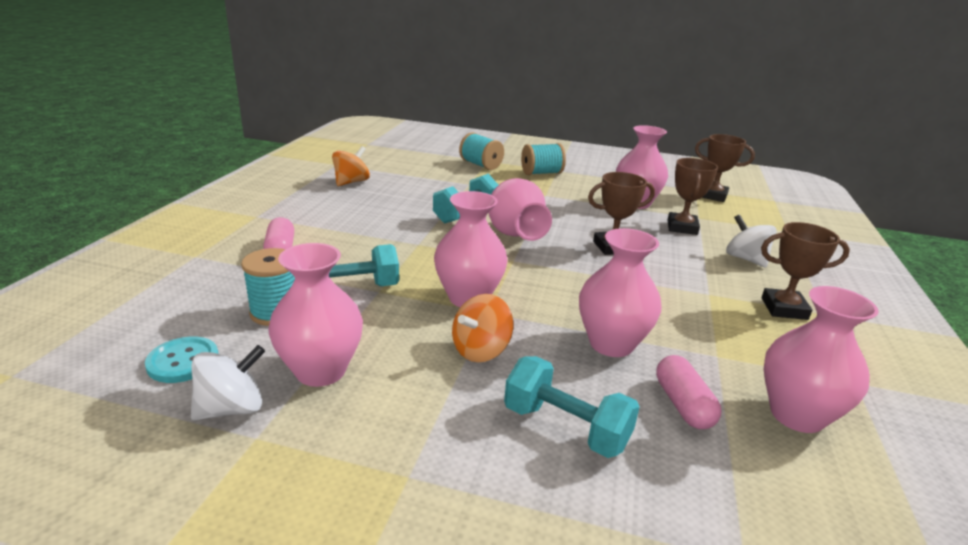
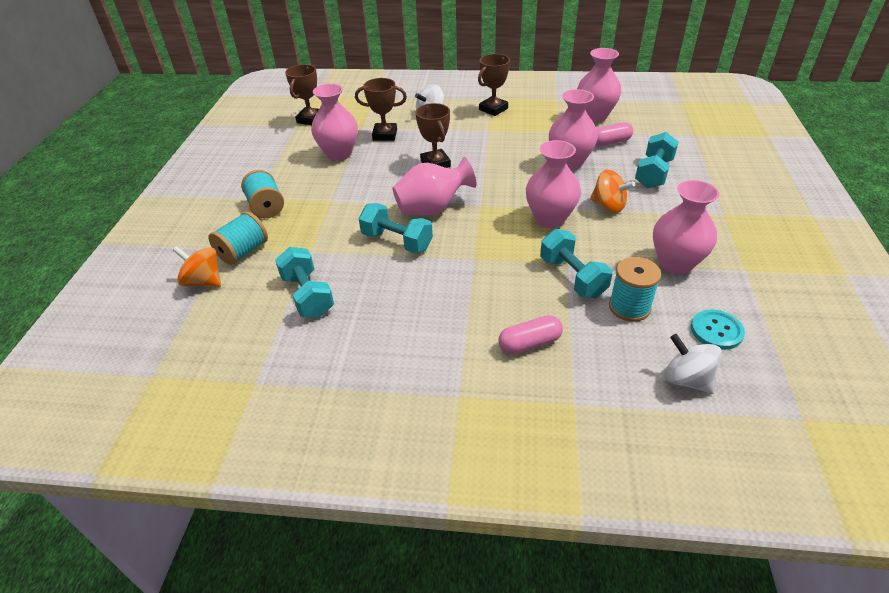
camera: 95 degrees left, 15 degrees up
white spinning top [191,345,265,420] -> white spinning top moved to [664,334,722,394]
orange spinning top [332,146,370,186] -> orange spinning top moved to [173,246,221,287]
brown trophy [761,222,850,320] -> brown trophy turned 45 degrees clockwise [478,54,510,116]
none -> turquoise dumbbell [275,247,334,317]

